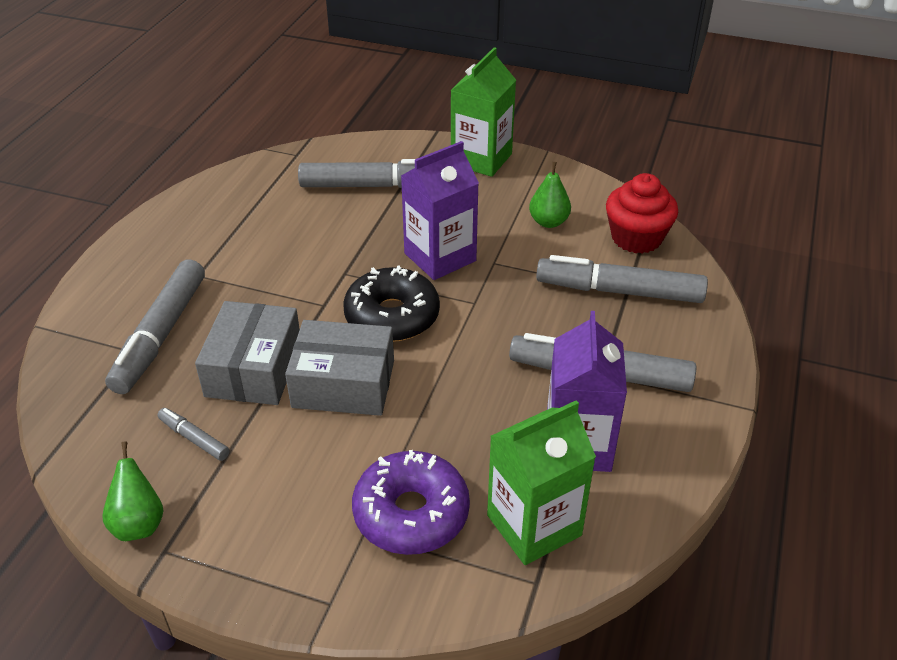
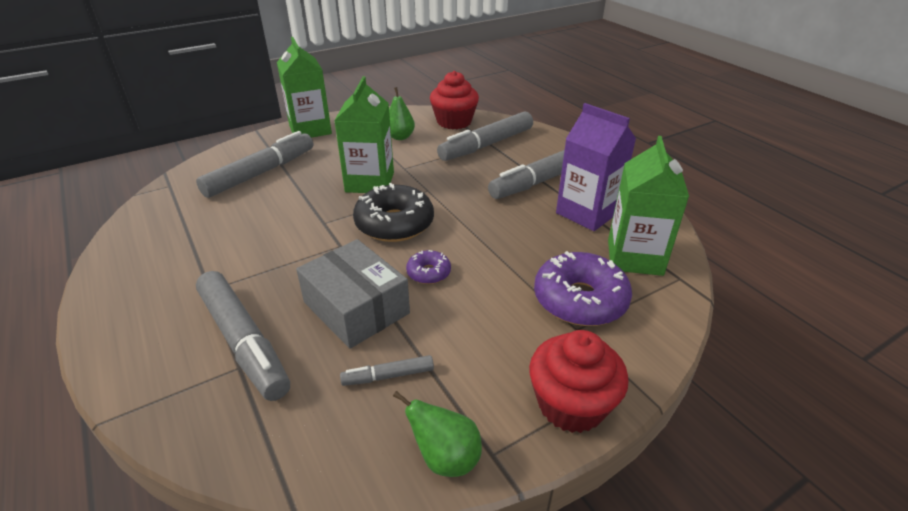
camera: 50 degrees left, 5 degrees down
grey box [285,320,394,416] -> purple donut [406,250,451,284]
purple carton [401,141,479,280] -> green carton [334,76,394,193]
none -> red cupcake [529,330,628,433]

